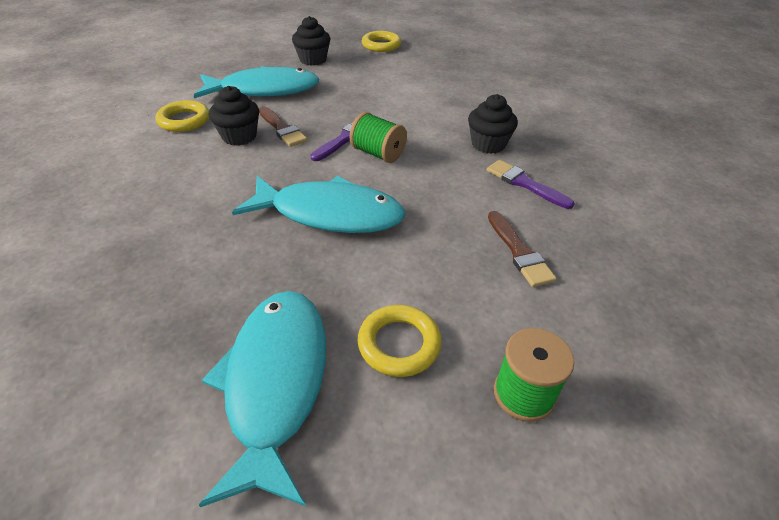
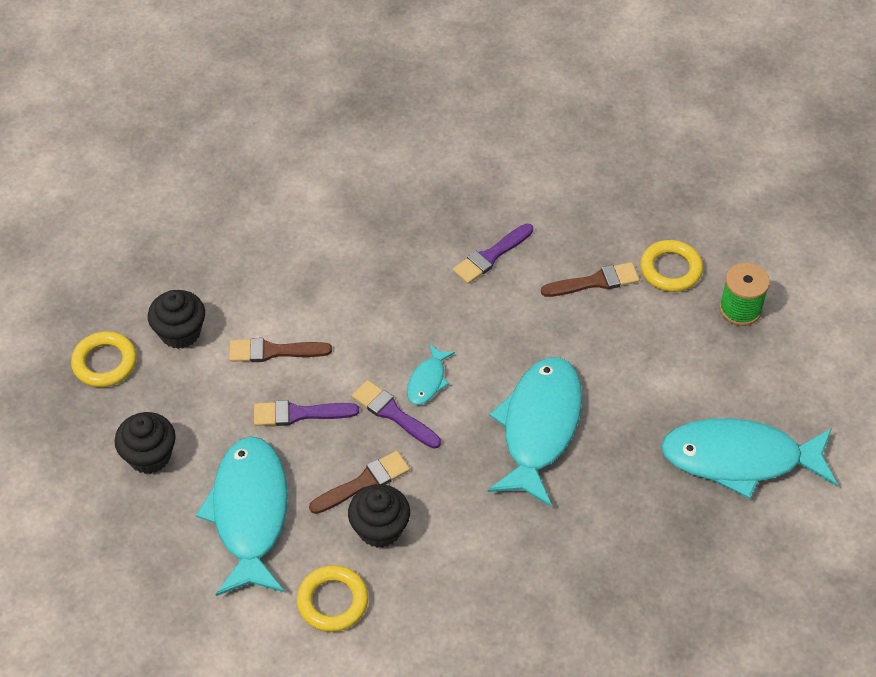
camera: 85 degrees left, 10 degrees up
green spool [350,112,407,163] -> turquoise fish [407,344,455,405]
yellow ring [358,305,442,377] -> yellow ring moved to [640,240,703,292]
black cupcake [468,94,518,154] -> black cupcake moved to [148,290,205,349]
none -> brown brush [229,338,332,362]
none -> purple brush [254,400,359,426]

